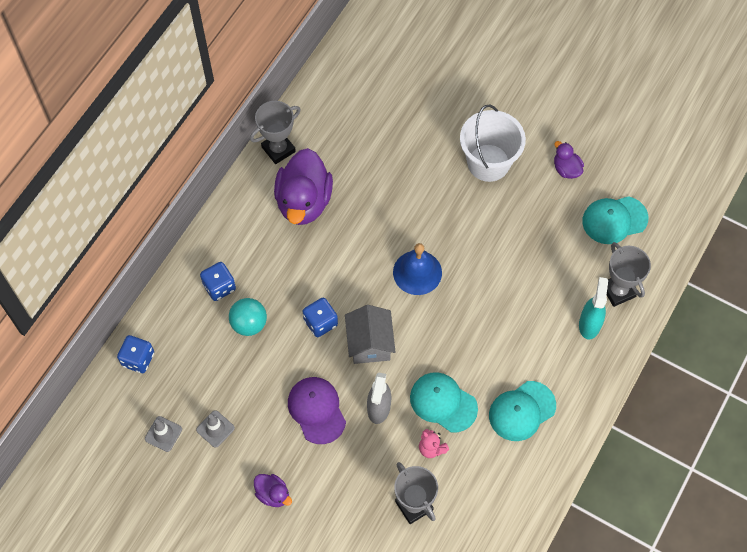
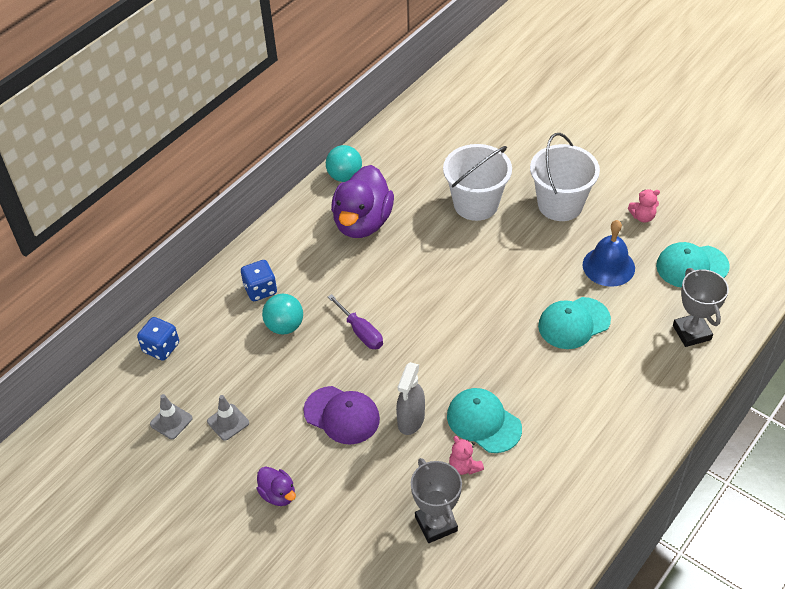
camera: 10 degrees right, 15 degrees down
grey trophy [250,101,301,164] -> turquoise ball [326,145,362,182]
purple cap [288,377,346,444] -> purple cap turned 135 degrees clockwise [303,386,380,445]
blue dice [303,298,338,337] -> purple screwdriver [328,294,383,349]
grey house [345,305,395,364] -> none
blue bell [393,243,442,295] -> blue bell moved to [583,220,635,287]
turquoise cap [489,381,556,441] -> turquoise cap moved to [538,297,611,349]
purple duck [554,141,584,179] -> pink teddy bear [628,189,660,223]
turquoise spray bottle [579,277,608,339] -> none
none -> white bucket [443,144,512,221]

